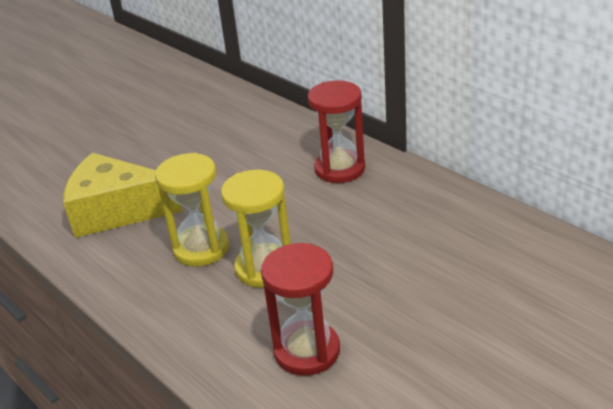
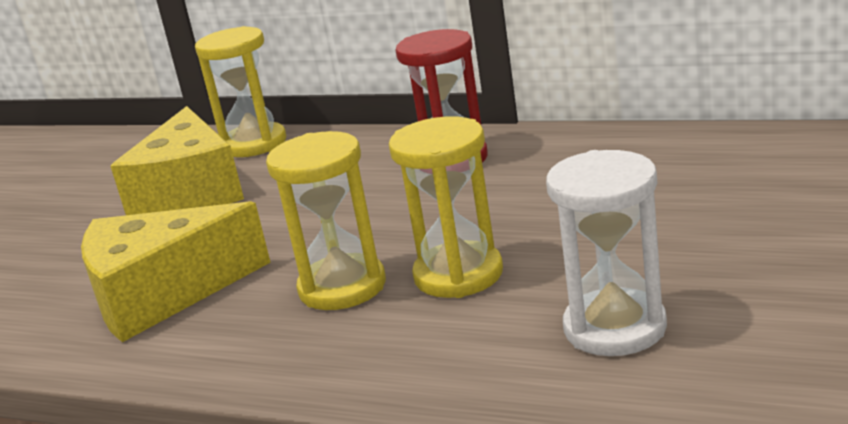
camera: 25 degrees left, 10 degrees down
red hourglass [261,243,340,376] -> white hourglass [546,150,667,356]
none -> yellow cheese [111,106,244,215]
none -> yellow hourglass [195,26,286,157]

